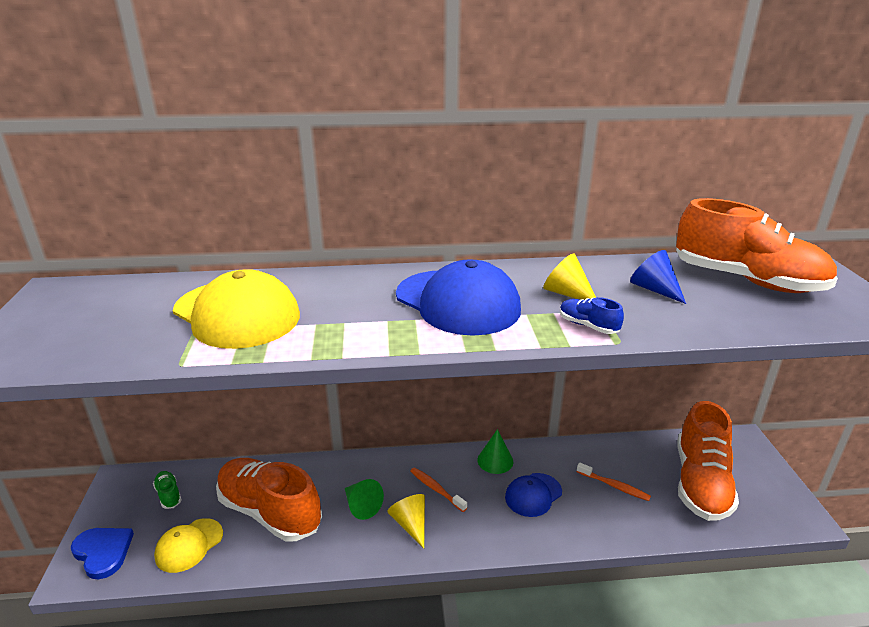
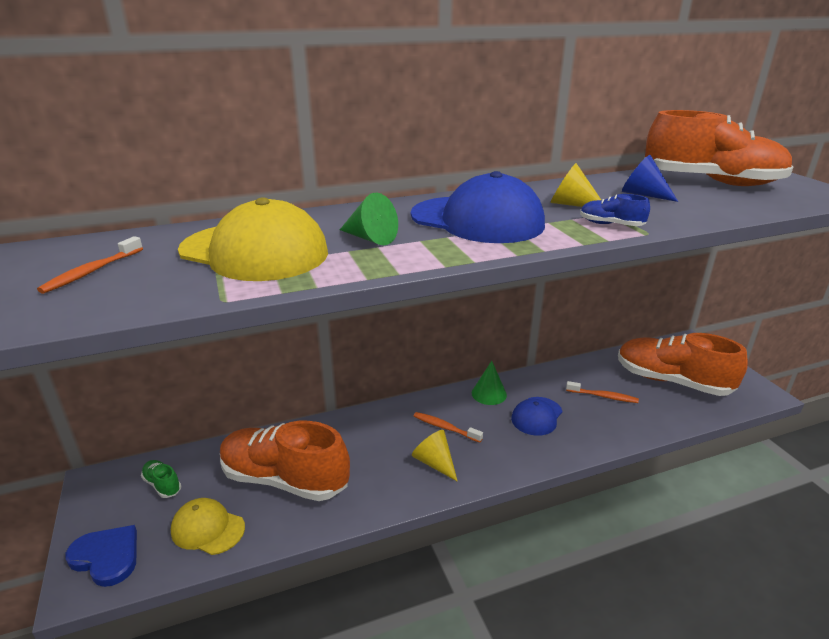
camera: 15 degrees left, 0 degrees up
yellow cap [154,518,223,573] -> yellow cap turned 90 degrees clockwise [171,498,245,555]
green cone [345,479,384,520] -> green cone moved to [340,193,398,245]
orange shoe [678,401,739,521] -> orange shoe turned 120 degrees clockwise [618,333,748,396]
none -> orange toothbrush [37,236,143,294]

